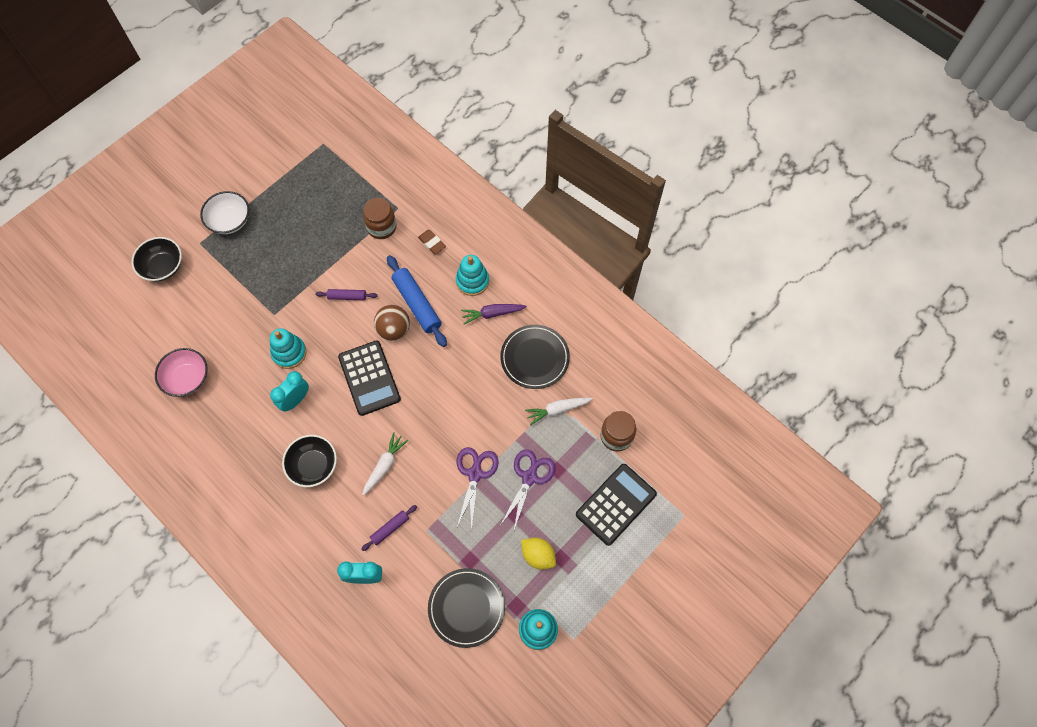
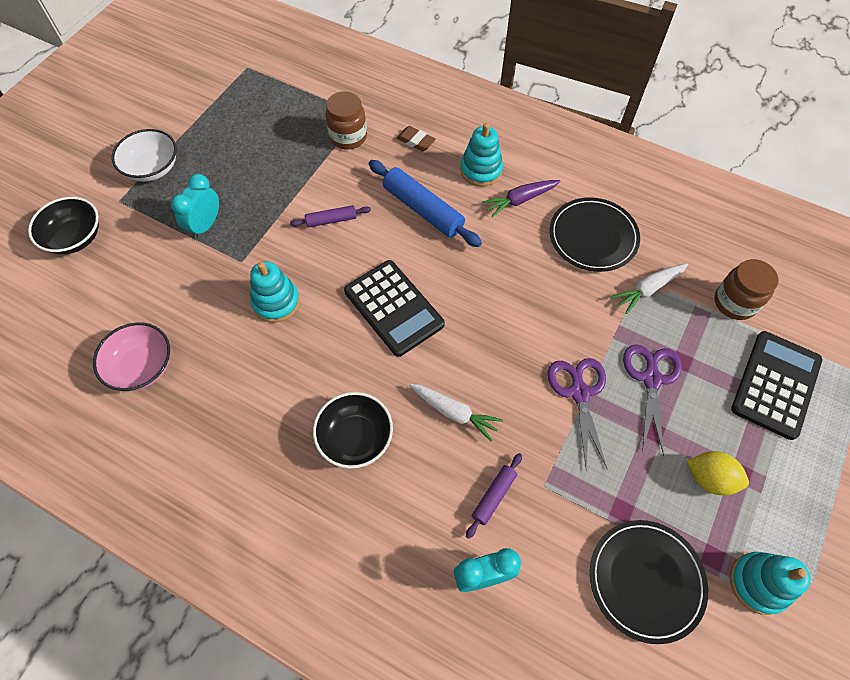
camera: 15 degrees left, 5 degrees down
turquoise clock [270,371,309,412] -> turquoise clock moved to [171,174,219,239]
white carrot [362,432,408,496] -> white carrot turned 105 degrees clockwise [409,384,503,442]
brown ball [374,305,410,341] -> none

